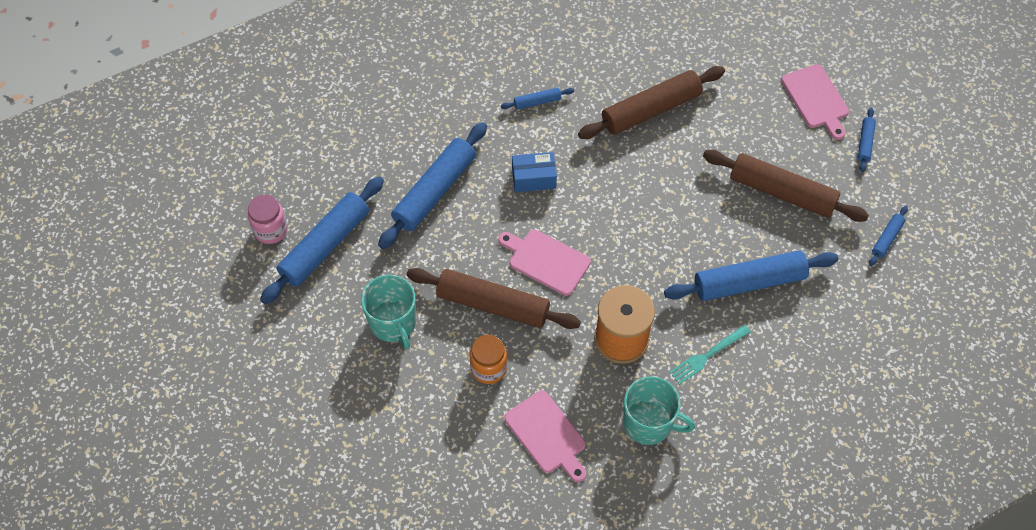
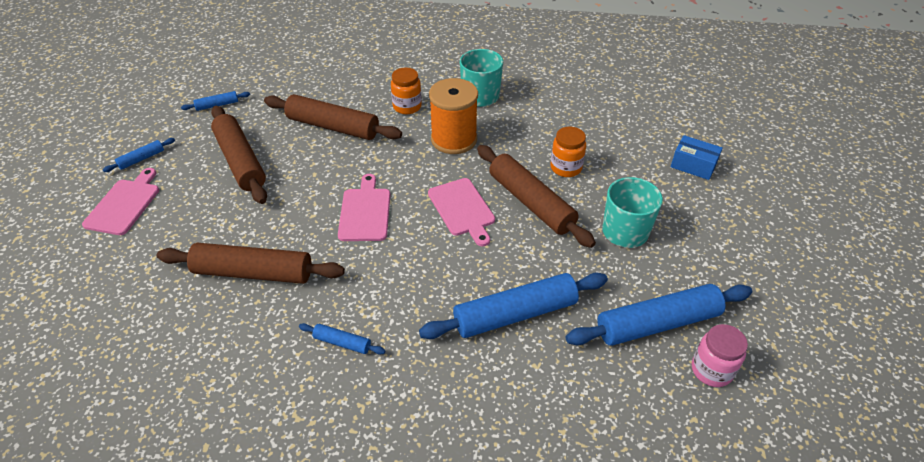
camera: 145 degrees left, 15 degrees down
pink cutting board [504,390,586,482] -> pink cutting board moved to [338,174,390,241]
blue box [512,152,557,192] -> blue box moved to [671,135,723,180]
blue rolling pin [664,251,838,301] -> brown rolling pin [264,94,402,140]
turquoise fork [669,325,751,385] -> orange jar [391,67,422,114]

